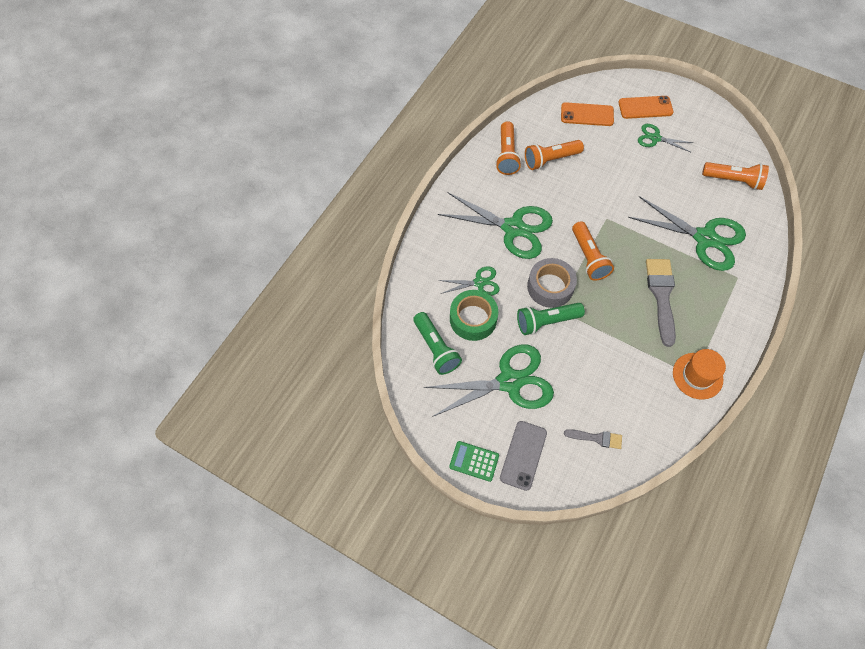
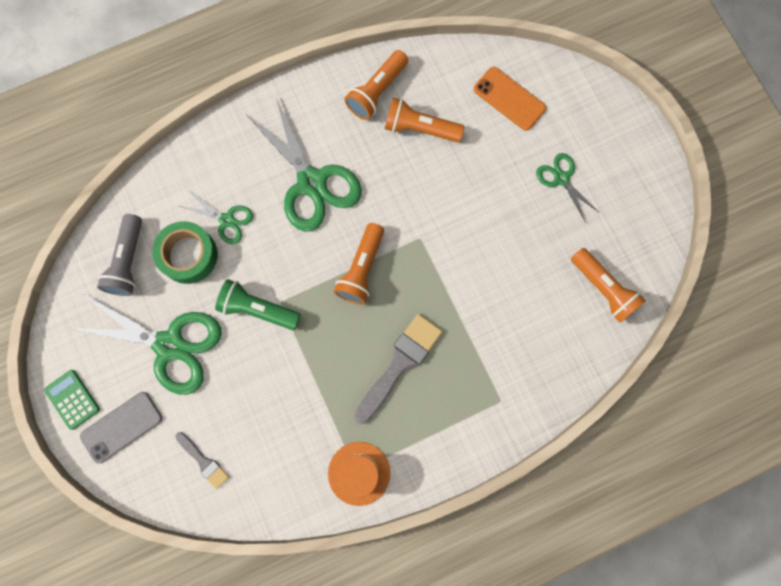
camera: 35 degrees right, 15 degrees up
green flashlight [413,312,462,375] -> grey flashlight [97,214,142,296]
grey tape [527,258,577,308] -> none
orange phone [618,96,674,119] -> none
green scissors [628,196,746,271] -> none

